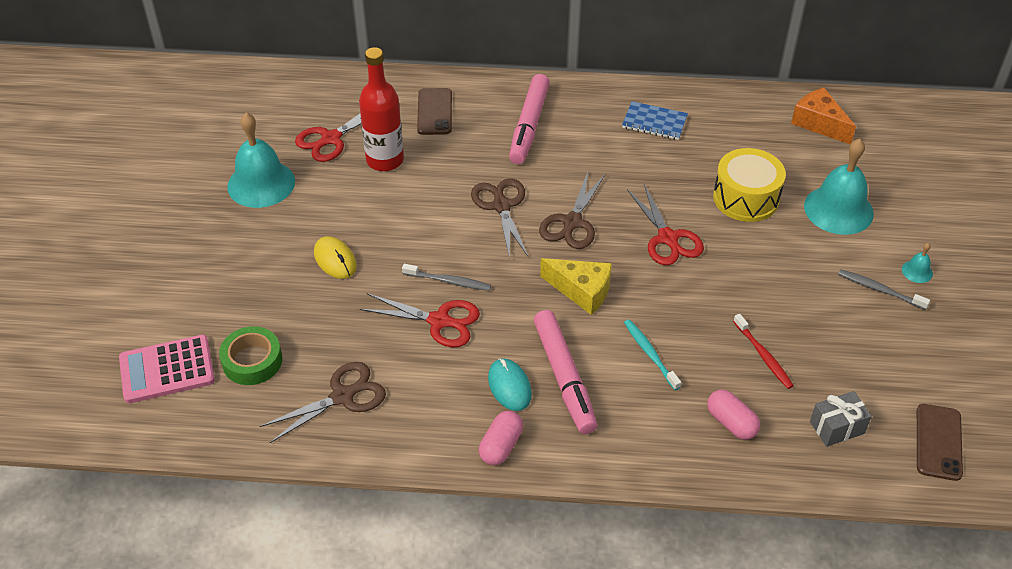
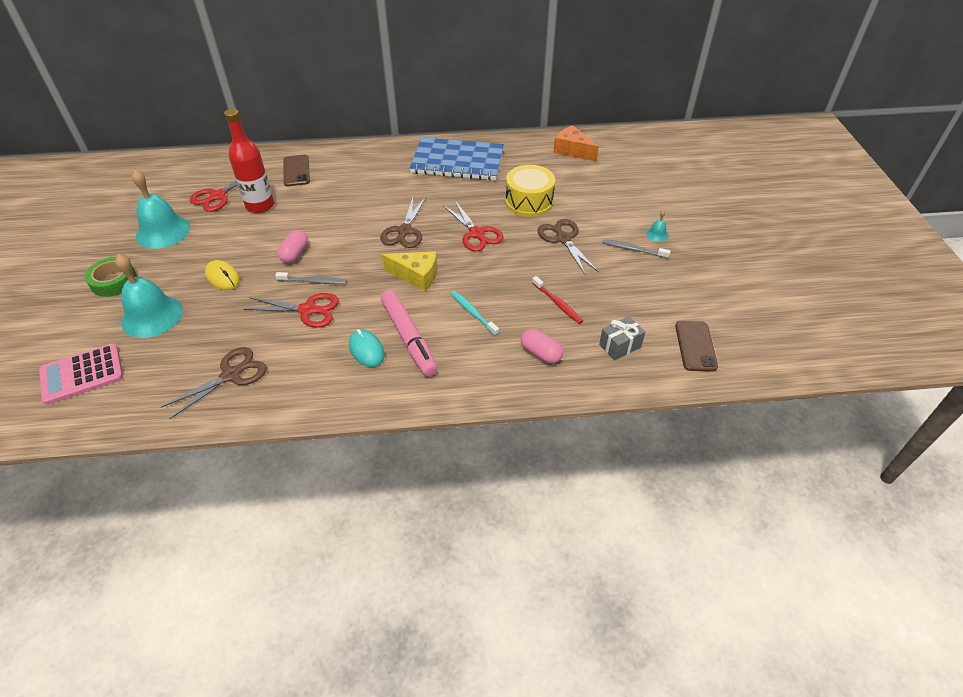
camera: 10 degrees left, 0 degrees up
green tape [219,326,282,385] -> green tape moved to [85,257,137,297]
brown scissors [471,178,529,259] -> brown scissors moved to [537,219,599,274]
pink capsule [479,411,523,465] -> pink capsule moved to [277,230,308,263]
pink marker [509,74,550,164] -> none
blue notebook [622,101,688,140] -> blue notebook [410,137,504,180], size x2.04
turquoise bell [804,139,874,235] -> turquoise bell moved to [115,254,183,338]

